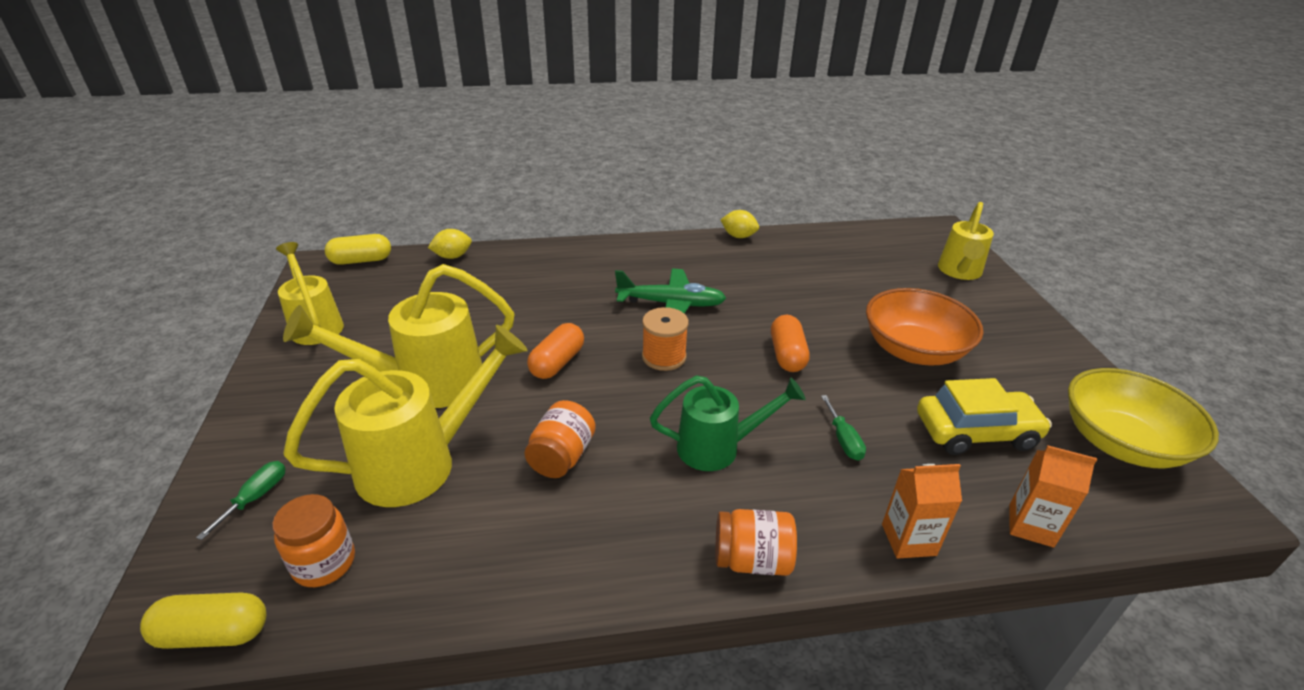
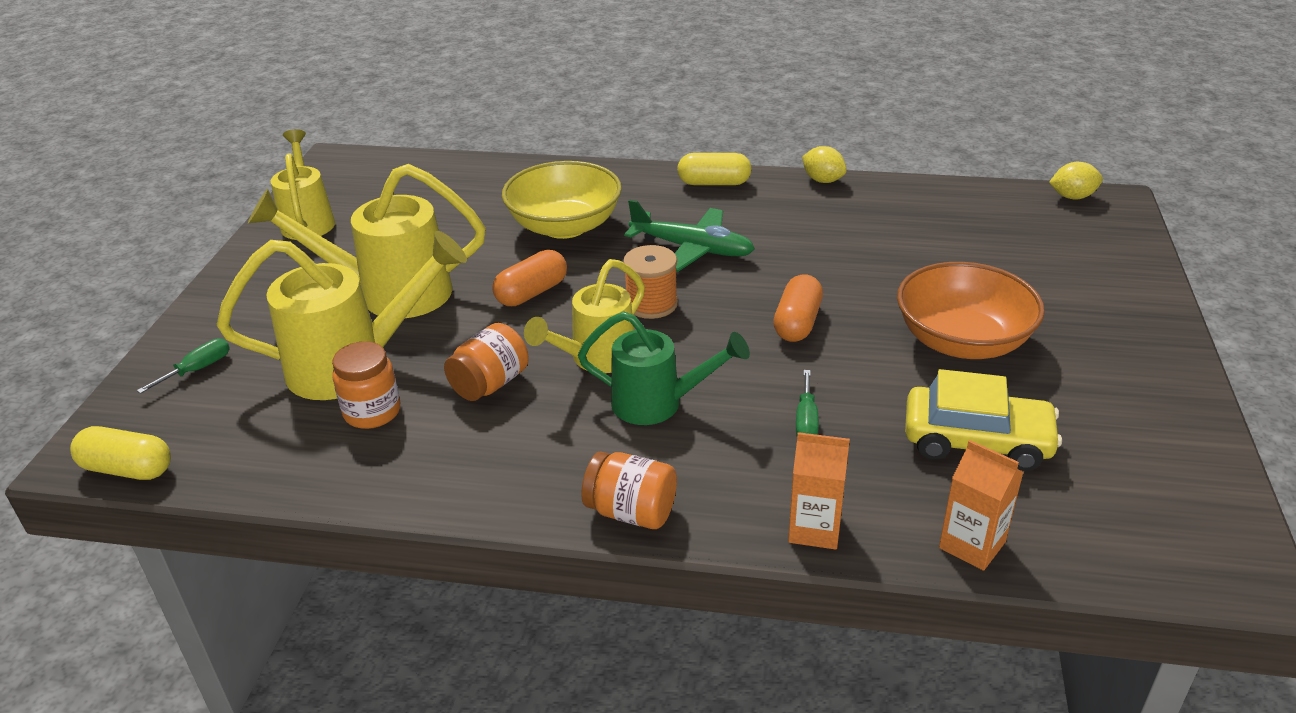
camera: 20 degrees right, 0 degrees up
orange jar [272,494,355,587] -> orange jar moved to [332,341,400,429]
yellow capsule [325,234,391,265] -> yellow capsule moved to [677,153,751,185]
yellow lemon [428,229,472,259] -> yellow lemon moved to [1049,162,1103,200]
yellow watering can [938,202,994,280] -> yellow watering can moved to [524,259,645,373]
yellow bowl [1068,368,1219,468] -> yellow bowl moved to [502,161,622,239]

